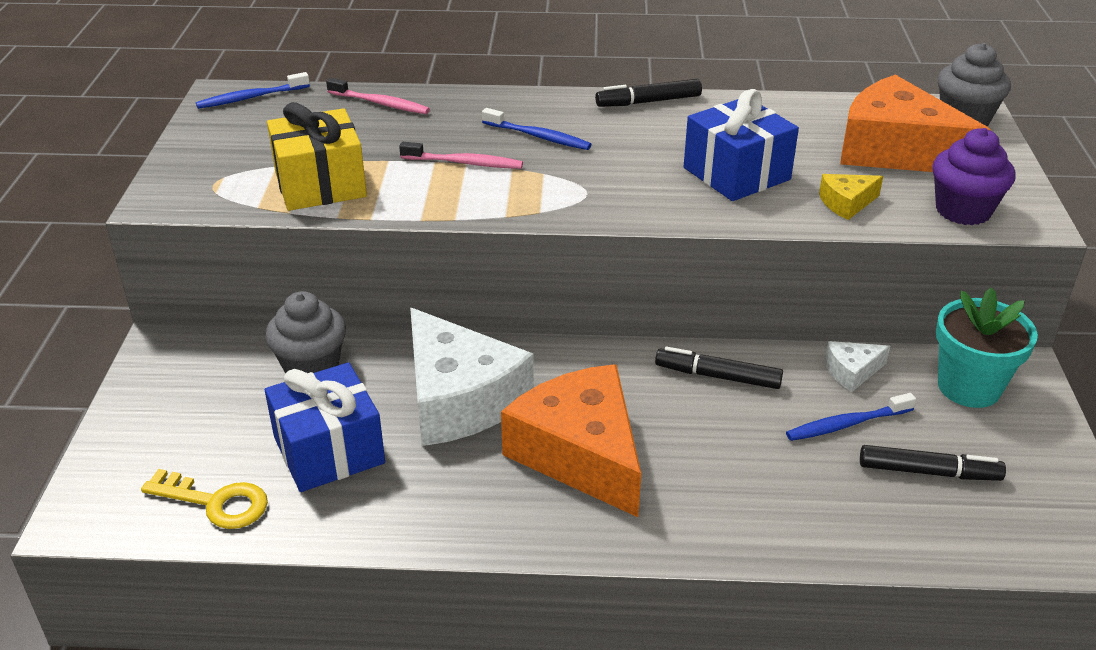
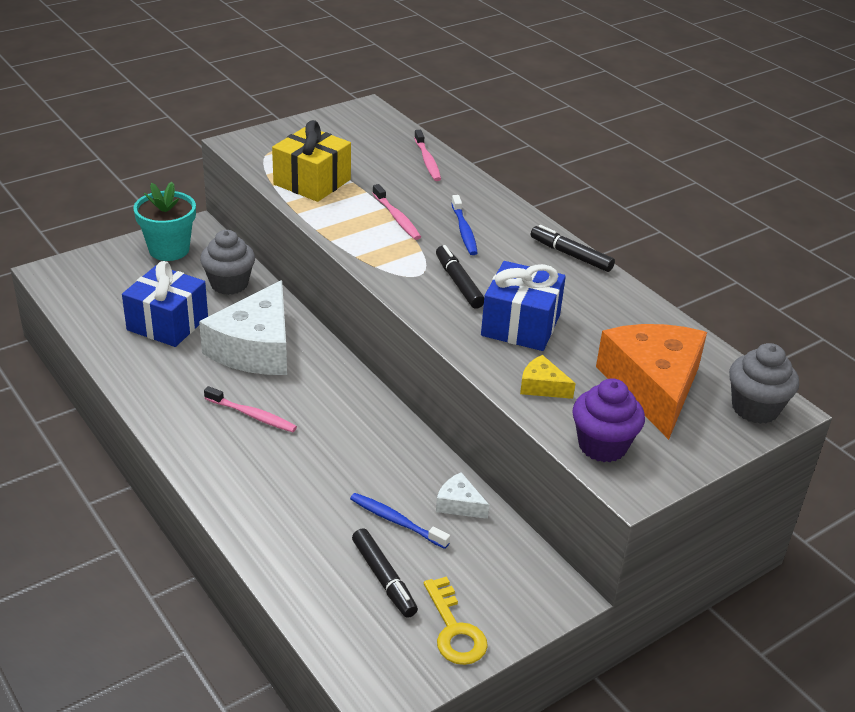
camera: 50 degrees right, 0 degrees up
yellow key [141,469,268,529] -> yellow key moved to [424,576,488,665]
blue toothbrush [196,72,310,109] -> none
orange cheese [501,364,641,517] -> pink toothbrush [204,386,297,432]
black marker [655,347,783,389] -> black marker moved to [436,245,484,309]
turquoise flower pot [936,288,1038,408] -> turquoise flower pot moved to [133,182,196,261]

